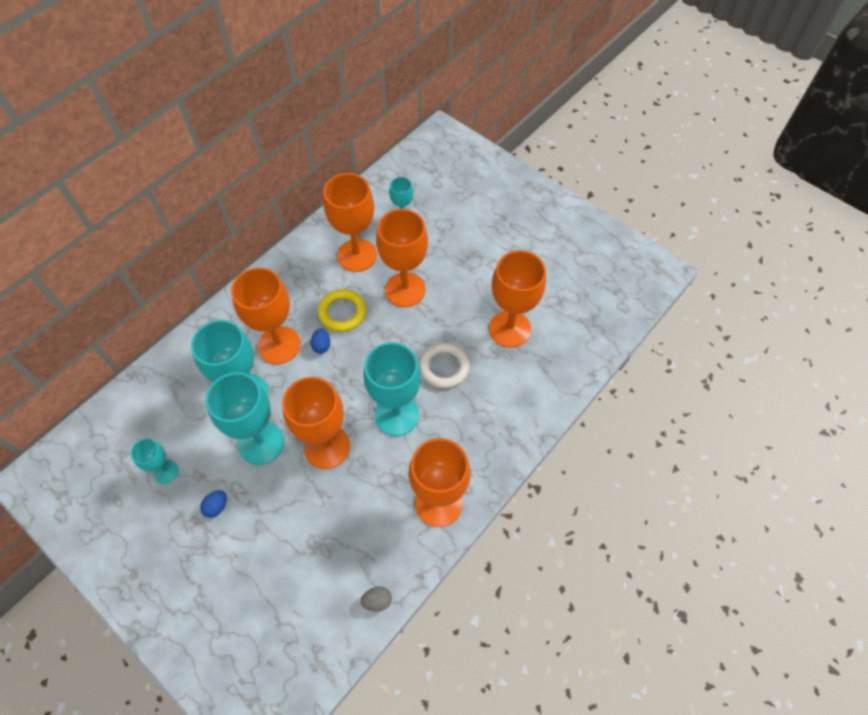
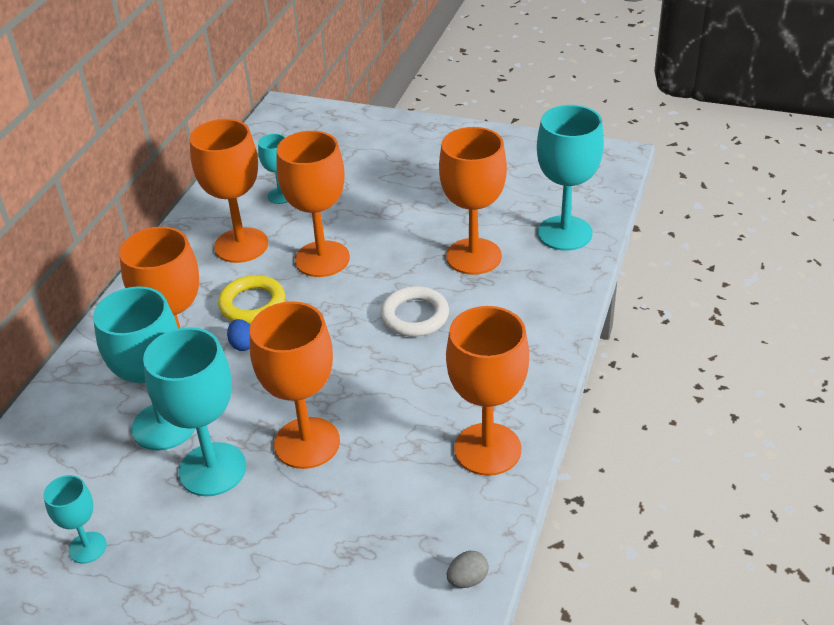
camera: 20 degrees left, 20 degrees down
blue egg [200,490,227,518] -> none
turquoise goblet [363,342,421,436] -> turquoise goblet moved to [537,105,604,251]

